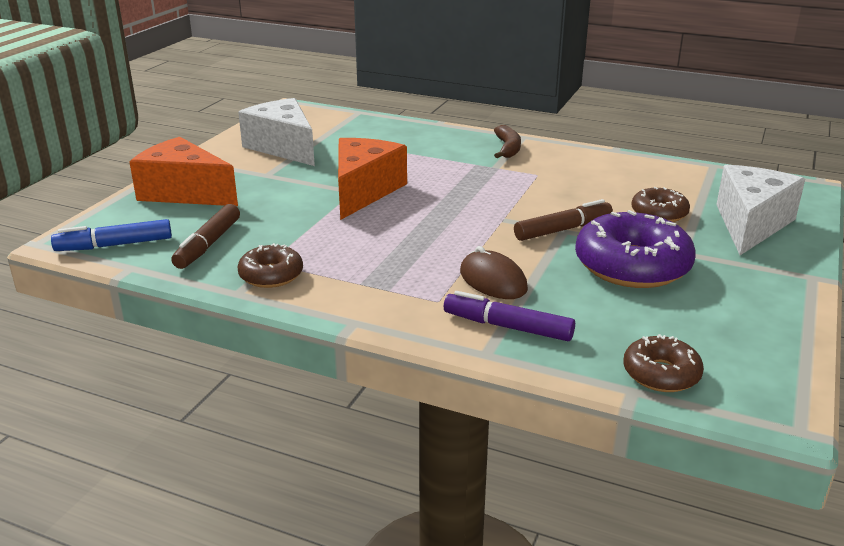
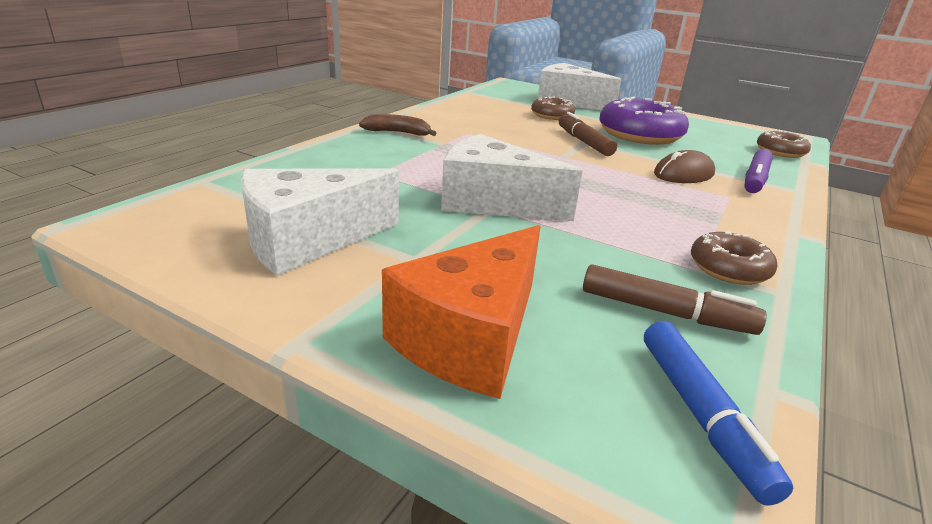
camera: 85 degrees left, 0 degrees up
orange cheese [338,138,407,220] -> white cheese [441,134,583,221]

